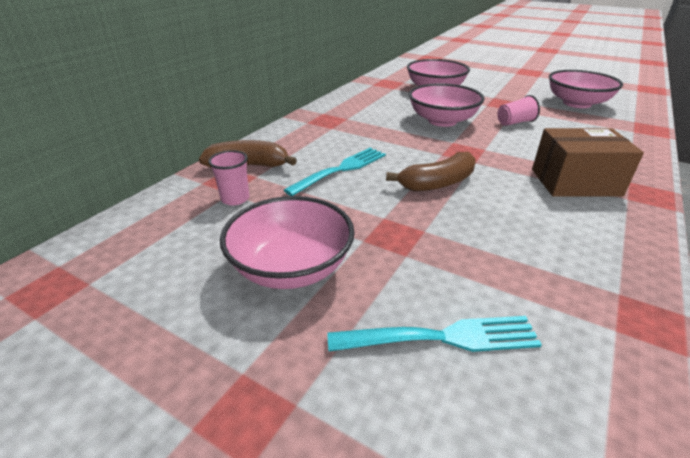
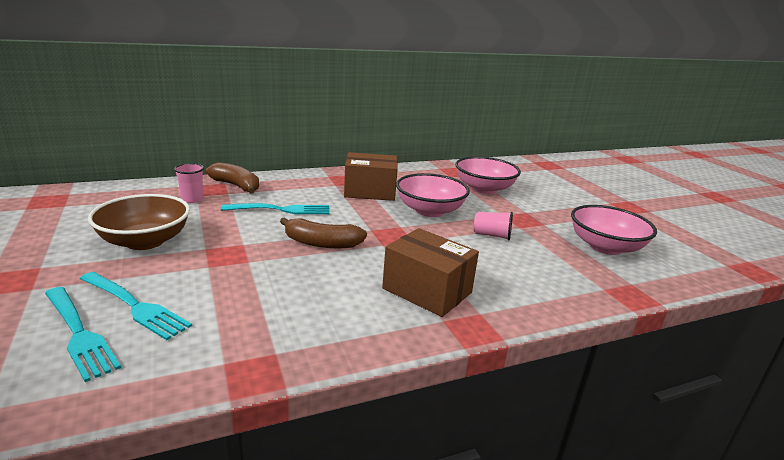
camera: 35 degrees right, 10 degrees down
pink bowl [220,196,355,289] -> brown bowl [88,194,190,250]
none -> turquoise fork [45,287,121,382]
none -> brown box [344,152,398,201]

